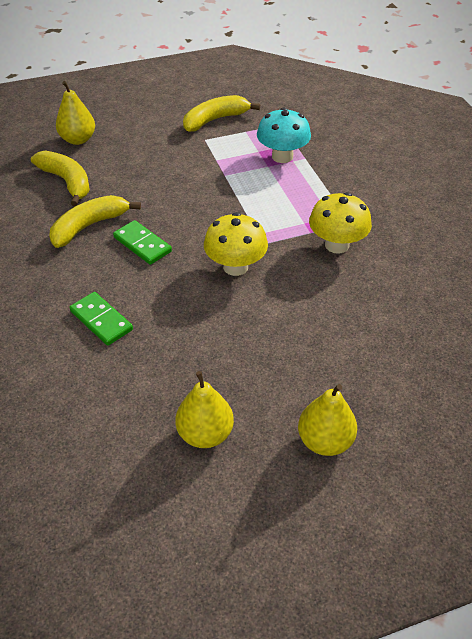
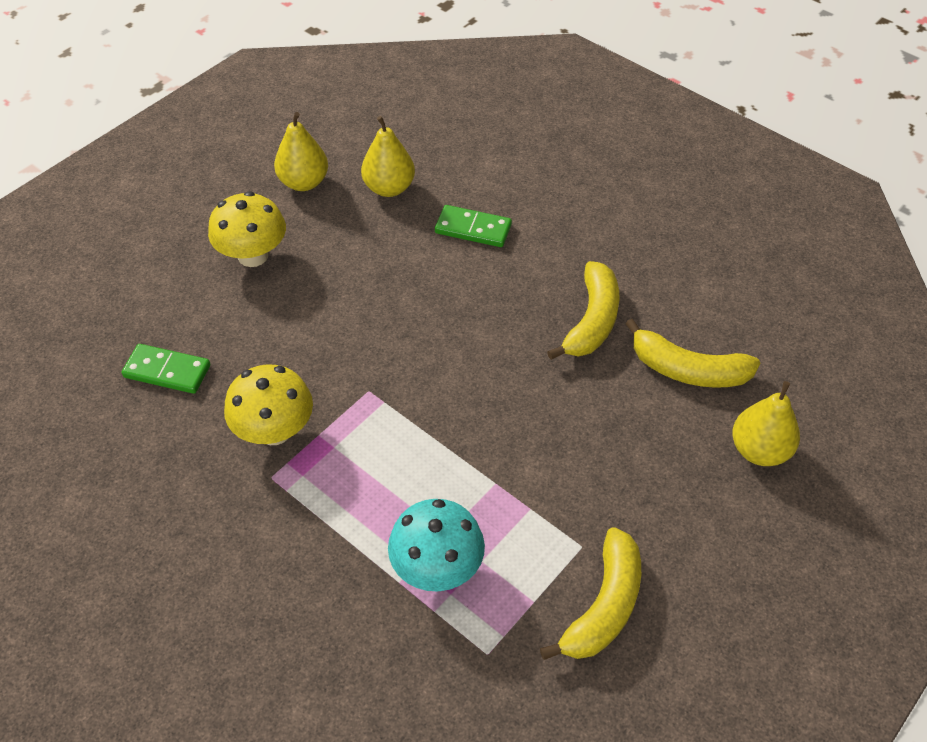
camera: 150 degrees right, 5 degrees up
green domino [113,220,172,265] -> green domino moved to [122,344,210,394]
yellow mushroom [204,212,268,276] -> yellow mushroom moved to [208,191,286,267]
yellow pear [298,384,357,456] -> yellow pear moved to [361,116,415,197]

